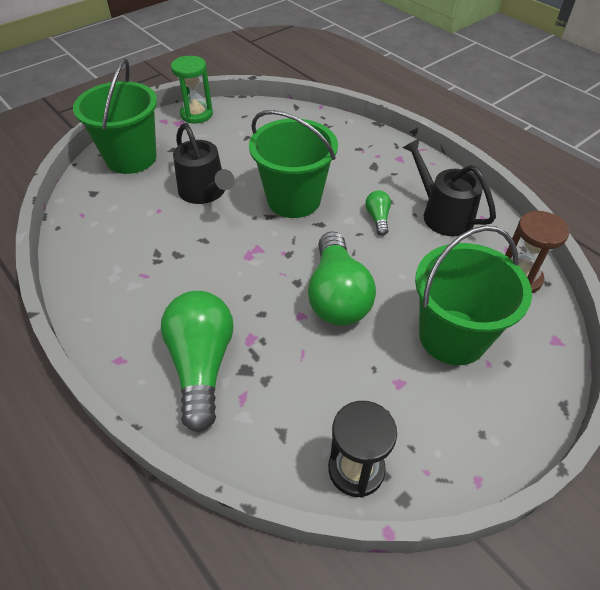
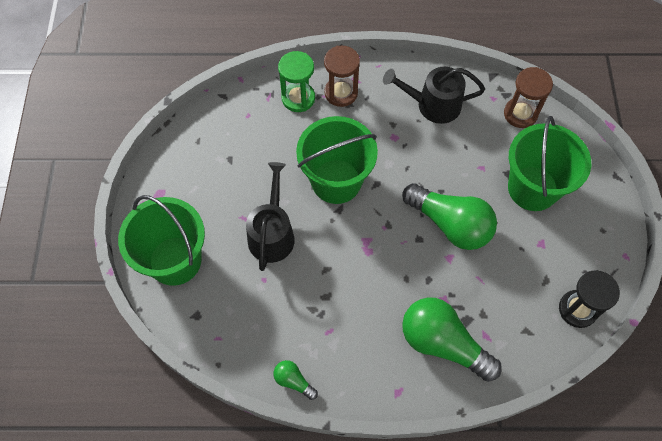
camera: 50 degrees left, 15 degrees up
green hourglass [171,56,213,123] -> green hourglass moved to [278,51,315,112]
black watering can [173,123,235,204] -> black watering can turned 90 degrees counterclockwise [246,162,295,271]
green light bulb [365,190,391,236] -> green light bulb moved to [273,360,318,400]
none -> brown hourglass [324,46,360,107]

